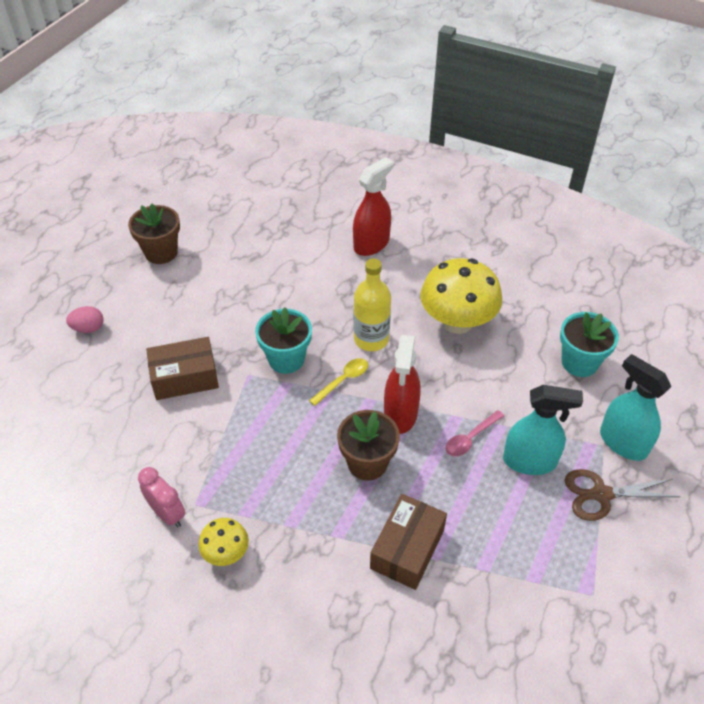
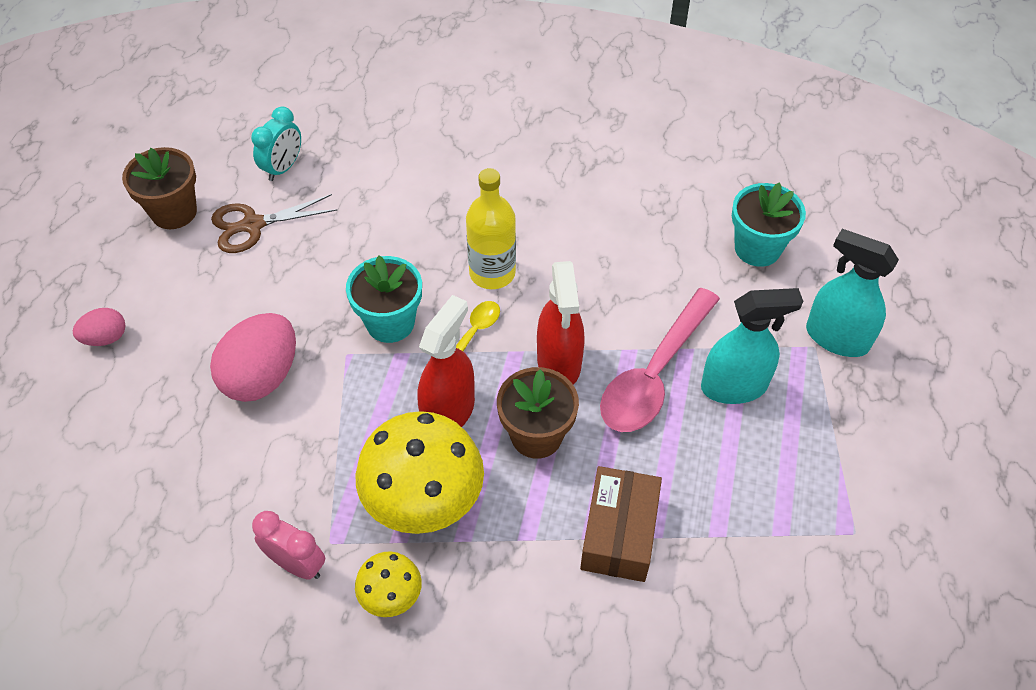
camera: 15 degrees left, 5 degrees up
brown box [146,337,219,400] -> pink egg [210,313,296,402]
red spray bottle [353,157,393,256] -> red spray bottle moved to [418,295,475,427]
yellow mushroom [420,258,502,334] -> yellow mushroom moved to [355,411,484,534]
pink spoon [446,410,504,457] -> pink spoon [600,288,720,432], size x2.03
brown scissors [564,469,680,521] -> brown scissors moved to [211,194,337,253]
none -> turquoise clock [251,107,301,181]

